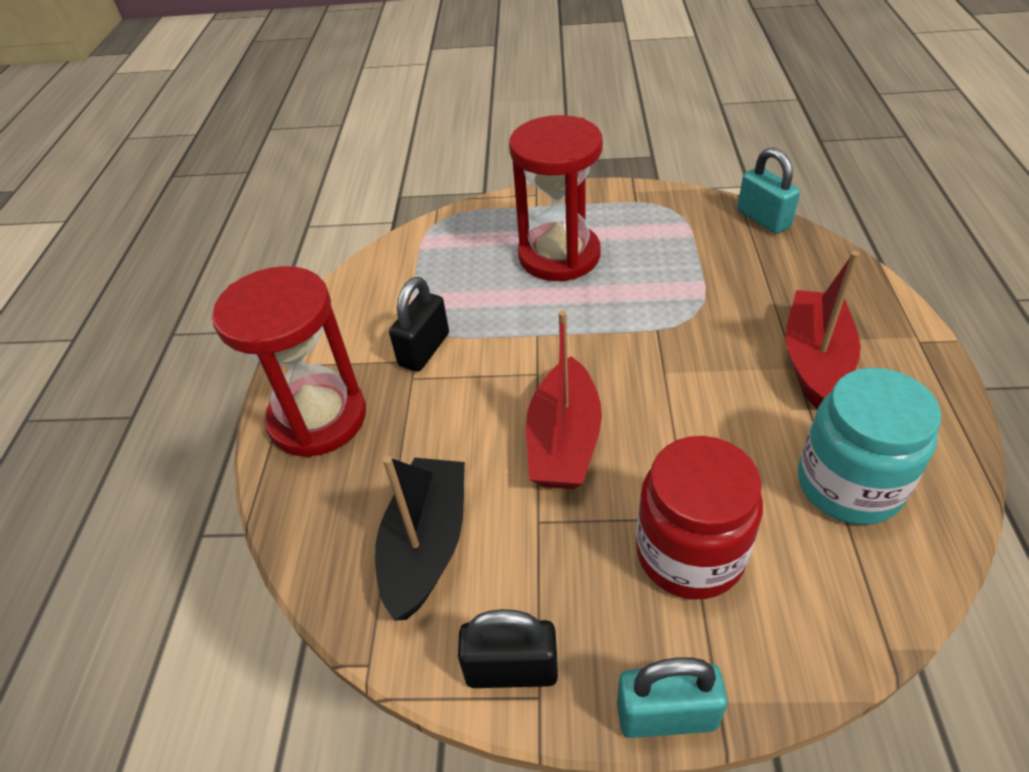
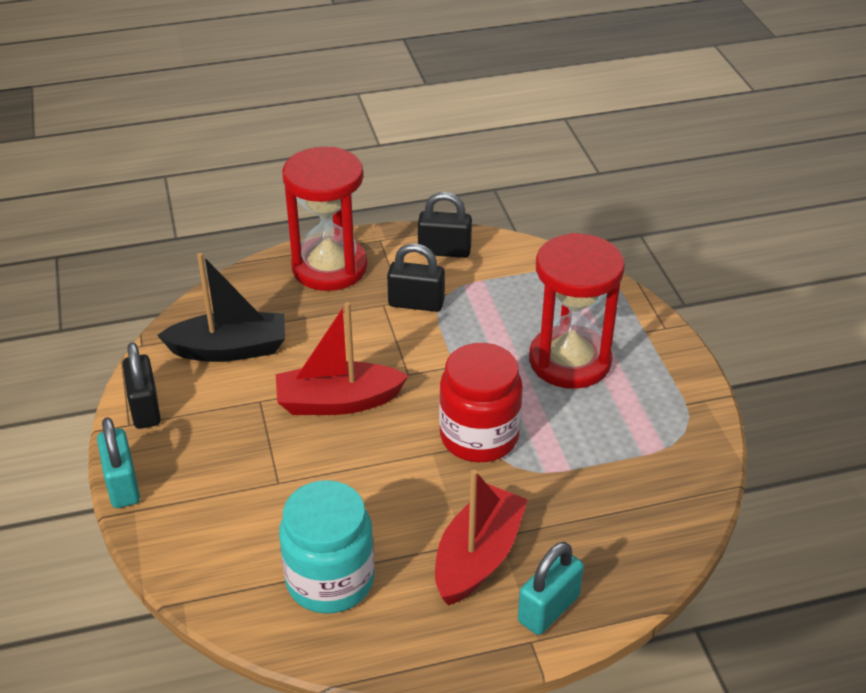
camera: 70 degrees right, 5 degrees down
red jar [636,436,763,599] -> red jar moved to [439,343,523,462]
turquoise padlock [737,147,800,234] -> turquoise padlock moved to [518,542,584,635]
red boat [786,251,861,410] -> red boat turned 60 degrees counterclockwise [435,470,528,606]
none -> black padlock [418,192,472,258]

